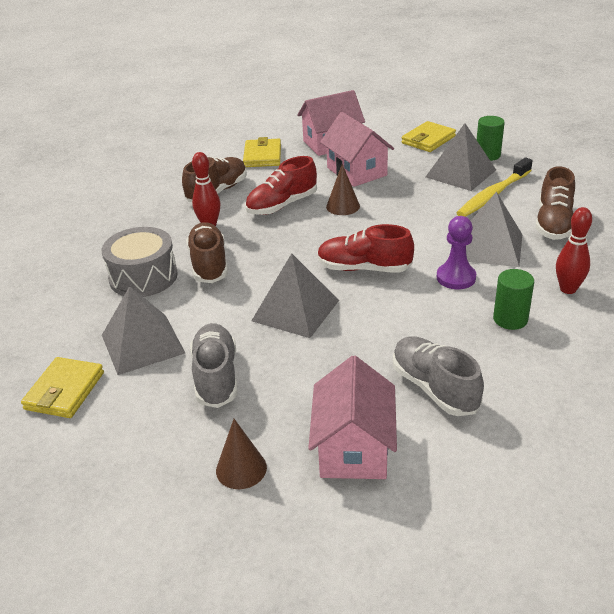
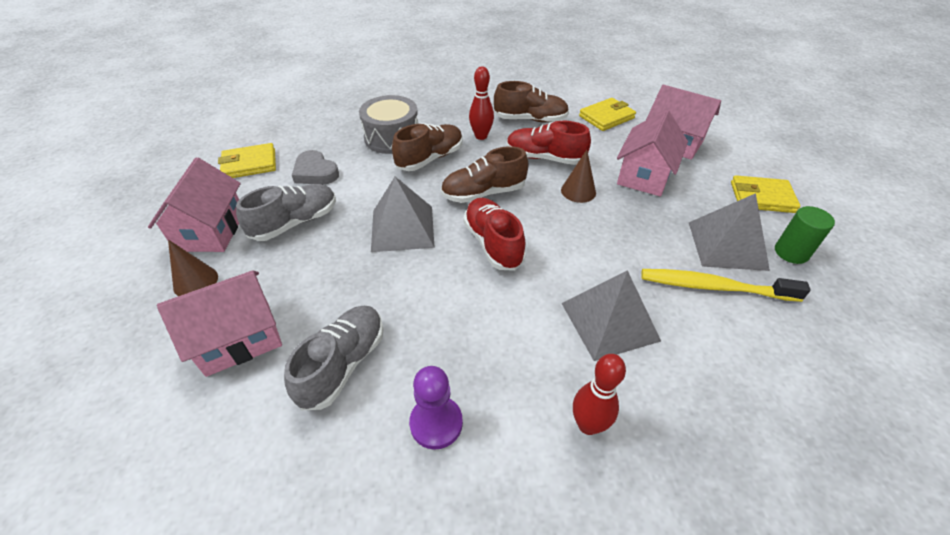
camera: 55 degrees right, 10 degrees up
grey pyramid [102,286,185,375] -> grey heart [292,150,339,184]
purple pawn [437,216,476,289] -> purple pawn moved to [409,366,463,449]
green cylinder [493,269,534,330] -> none
brown shoe [535,166,575,240] -> brown shoe moved to [441,146,528,203]
none -> pink house [148,157,241,252]

